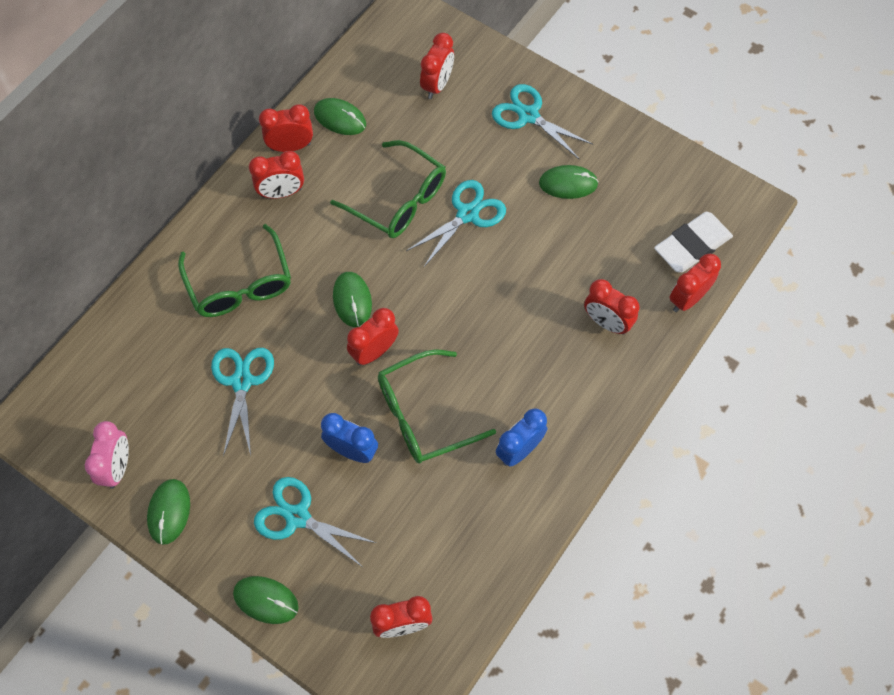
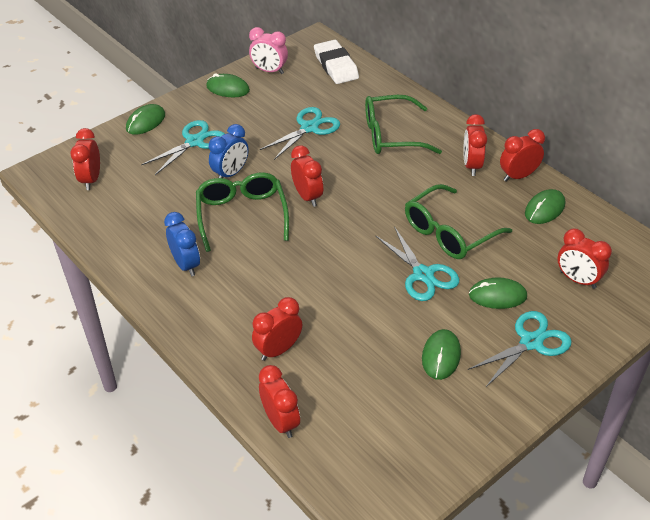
camera: 105 degrees right, 20 degrees down
turquoise scissors [211,348,274,456] -> turquoise scissors turned 60 degrees counterclockwise [260,107,340,160]
red clock [259,104,313,152] -> red clock turned 120 degrees counterclockwise [500,129,545,181]
green mouse [333,272,372,327] -> green mouse moved to [469,277,527,309]
white eraser [654,212,733,273] -> white eraser moved to [314,40,359,84]

